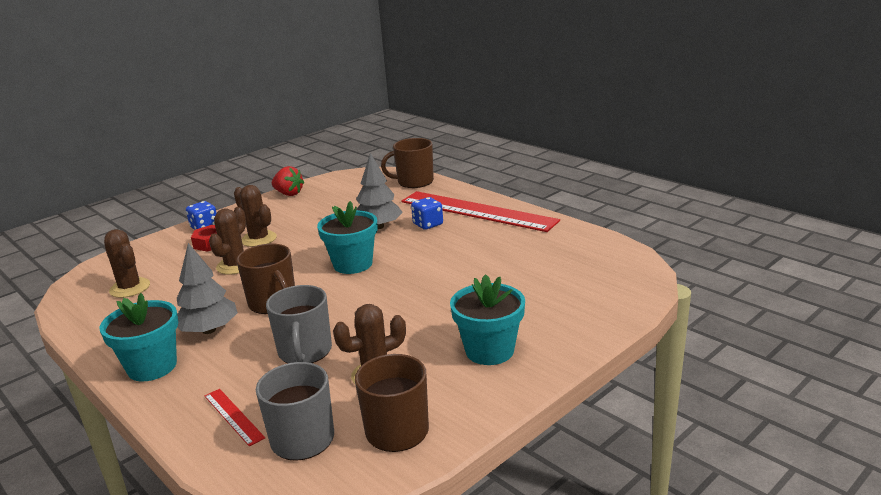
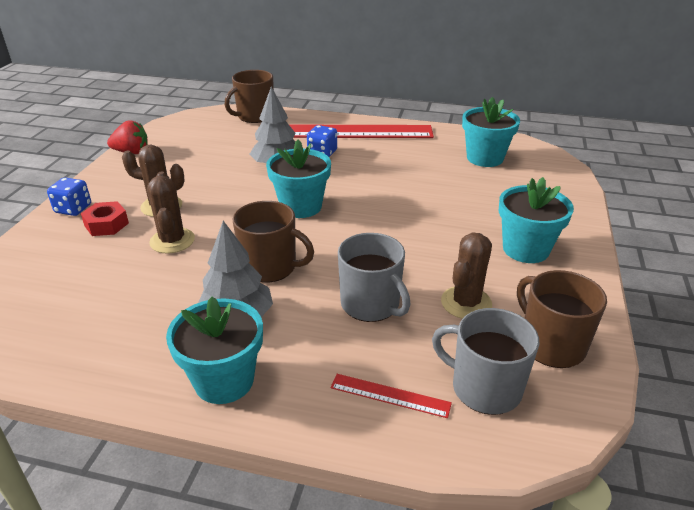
camera: 35 degrees left, 10 degrees up
brown cactus [104,229,150,298] -> none
none -> turquoise flower pot [462,97,520,167]

